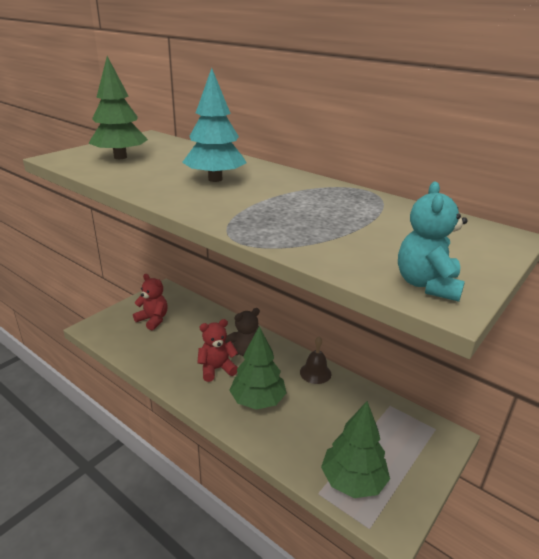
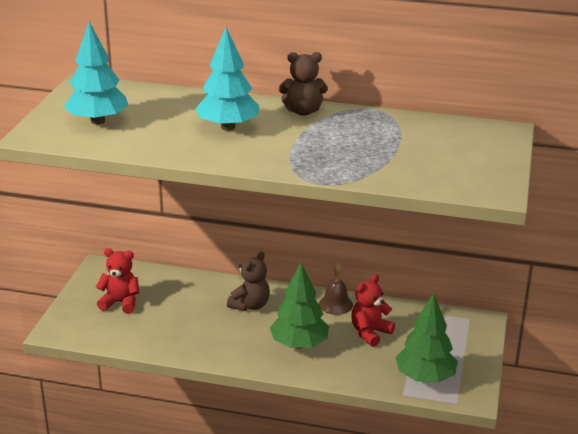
camera: 25 degrees left, 0 degrees up
green tree [88,56,148,159] -> turquoise tree [64,22,128,124]
red teddy bear [197,319,238,382] -> red teddy bear moved to [351,274,395,347]
turquoise teddy bear [398,182,468,302] -> none
none -> brown teddy bear [279,52,328,116]

